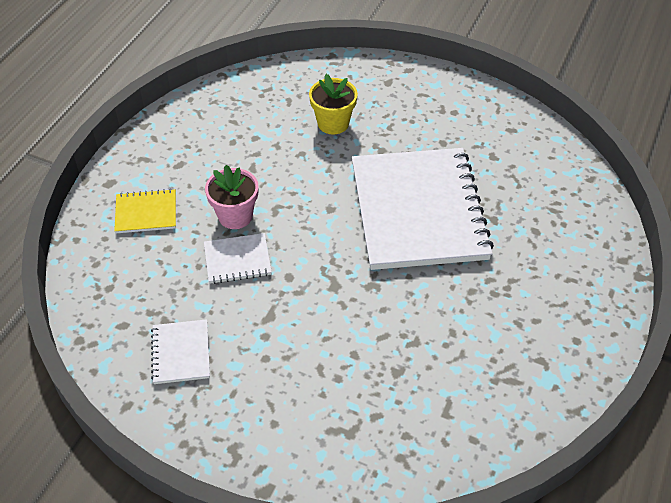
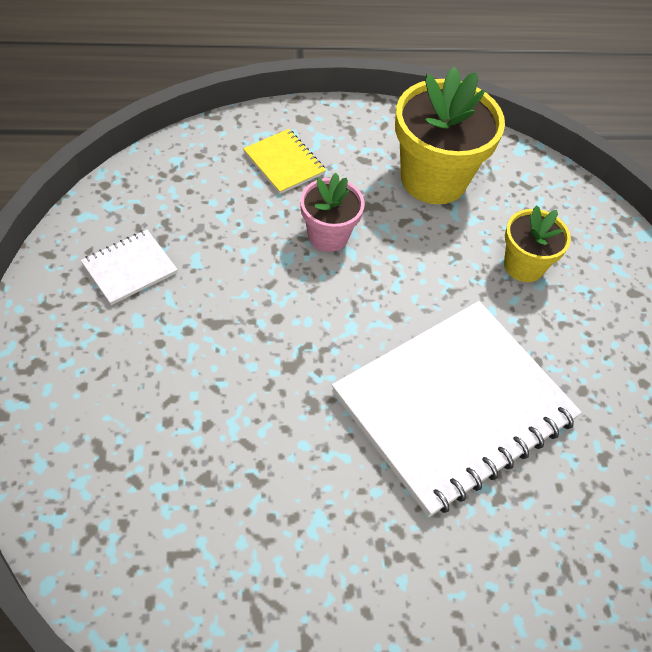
camera: 55 degrees right, 5 degrees up
white notebook [204,233,272,284] -> none
none -> yellow flower pot [395,67,505,204]

